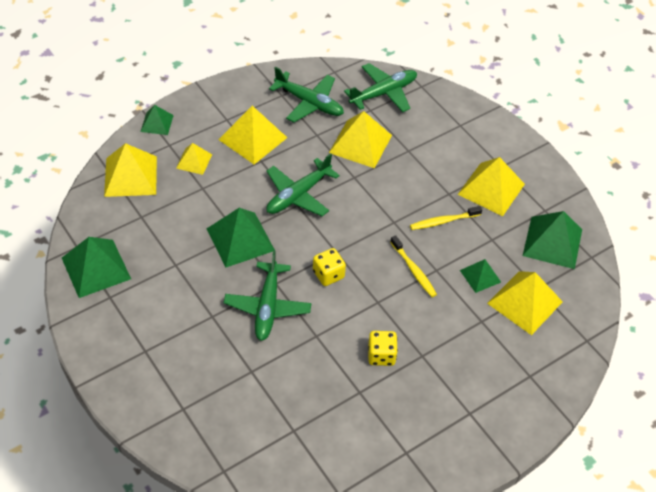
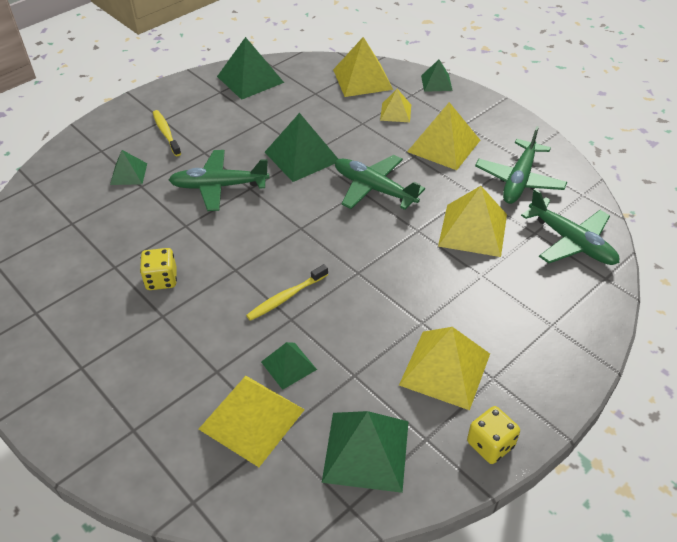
camera: 85 degrees right, 5 degrees down
yellow dice [313,248,346,286] -> yellow dice moved to [467,406,520,464]
yellow toothbrush [410,206,482,230] -> yellow toothbrush moved to [153,110,181,156]
none -> green pyramid [110,150,147,185]

